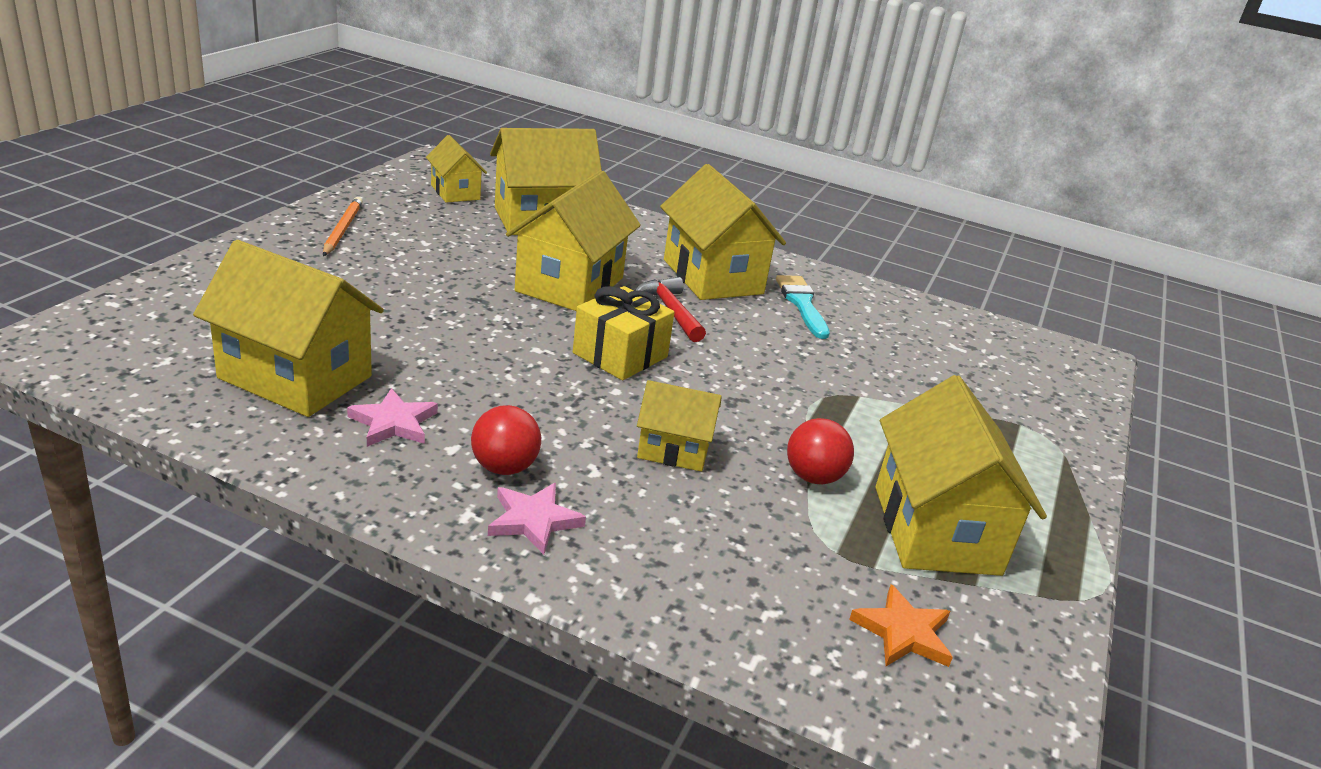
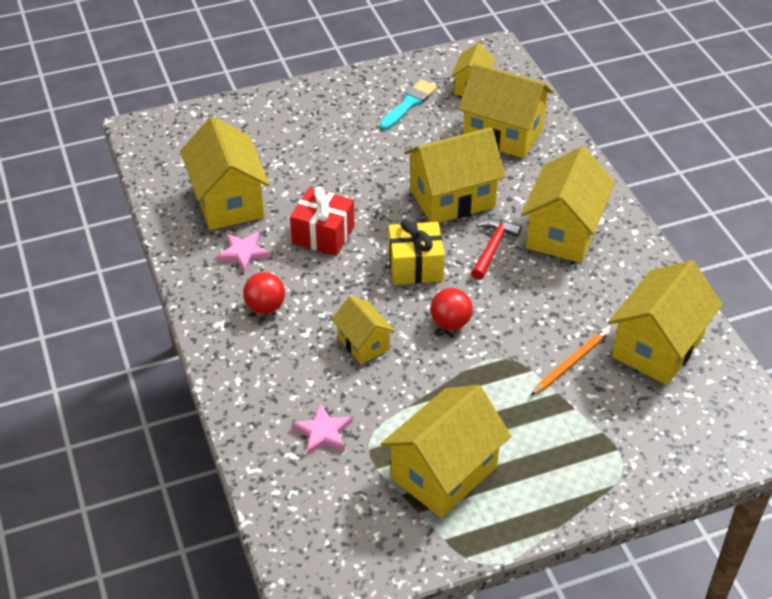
camera: 50 degrees right, 15 degrees up
orange pencil [323,197,363,256] -> orange pencil moved to [530,328,610,396]
pink star [488,483,586,555] -> pink star moved to [292,403,352,455]
turquoise brush [776,275,830,339] -> turquoise brush moved to [379,80,437,130]
red ball [787,418,854,485] -> red ball moved to [430,288,473,330]
orange star [849,584,953,667] -> none
none -> red gift [290,186,355,256]
none -> yellow house [608,260,723,385]

